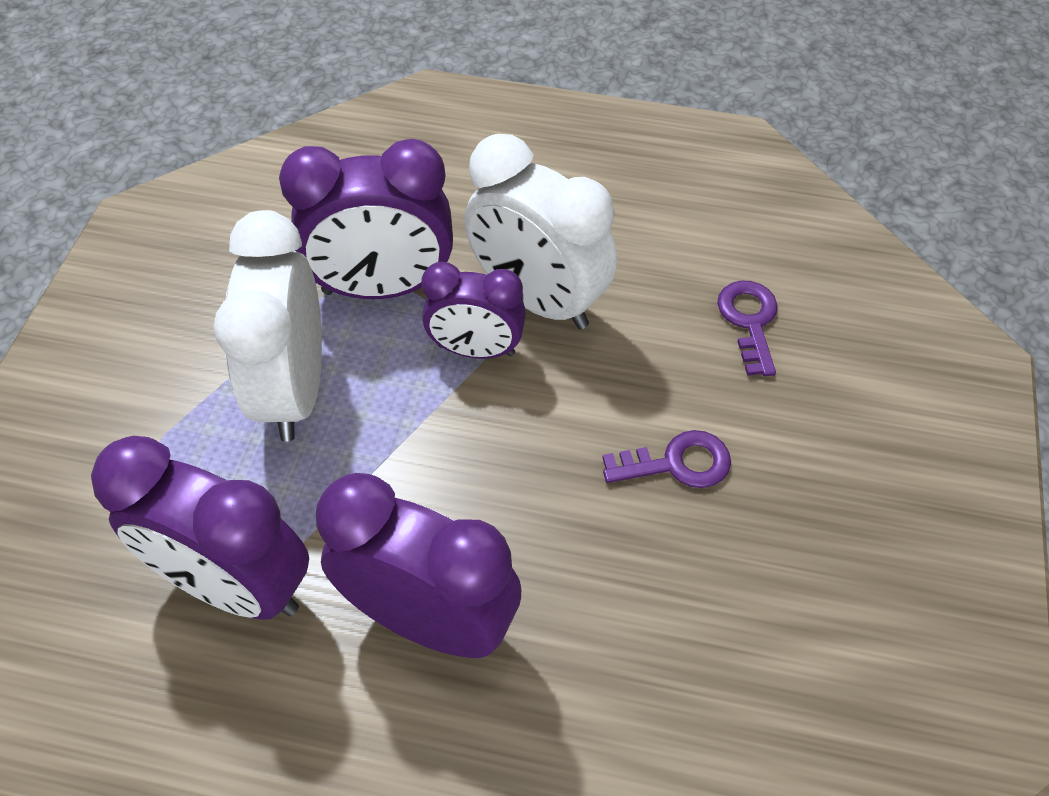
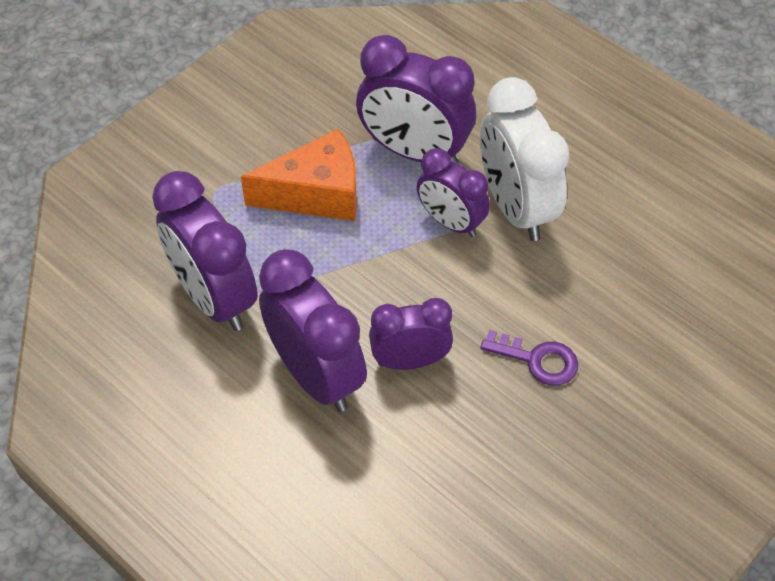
camera: 30 degrees right, 0 degrees up
white clock [213,210,322,441] -> orange cheese [241,128,357,221]
purple key [717,280,778,376] -> none
none -> purple clock [369,298,453,370]

